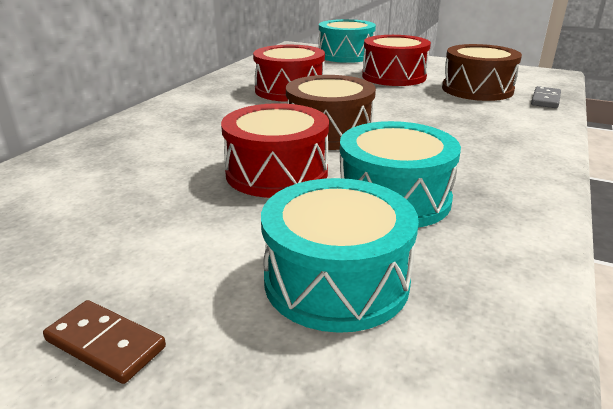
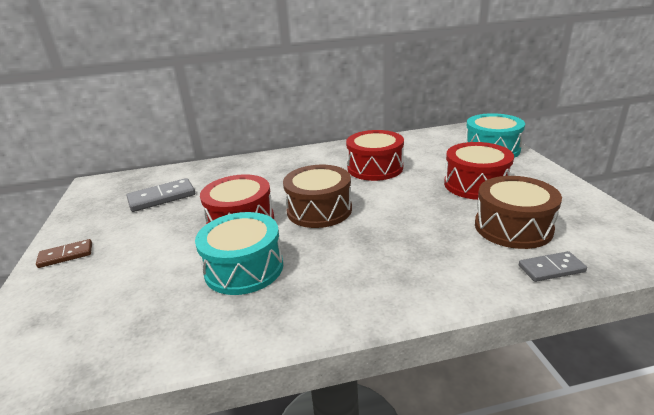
camera: 55 degrees right, 0 degrees up
brown domino [43,300,166,384] -> brown domino turned 75 degrees clockwise [36,239,92,268]
turquoise drum [261,178,419,333] -> none
none -> grey domino [127,178,195,212]

